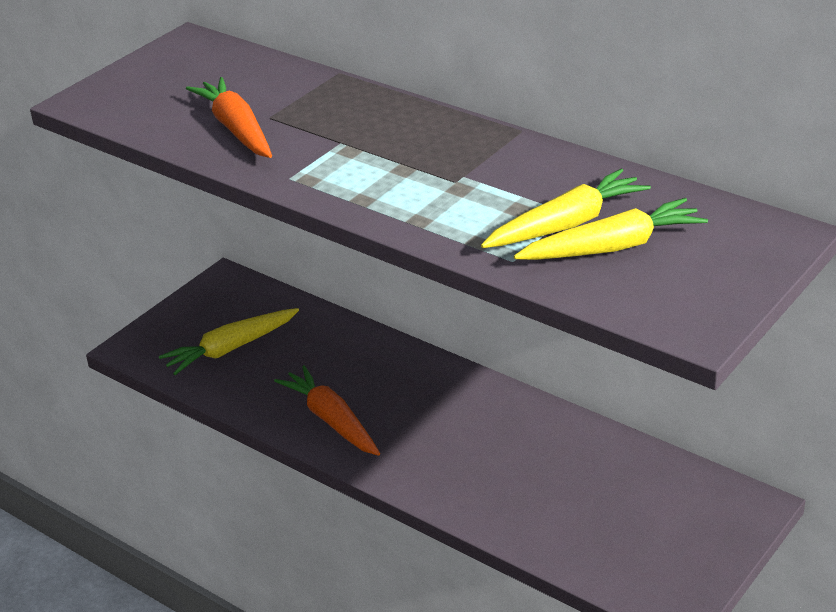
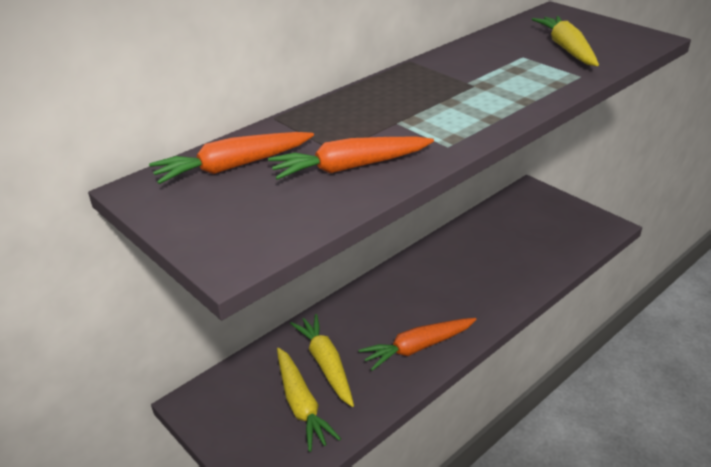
camera: 80 degrees left, 0 degrees up
yellow carrot [481,169,651,248] -> yellow carrot moved to [290,314,354,407]
none -> orange carrot [149,132,314,184]

